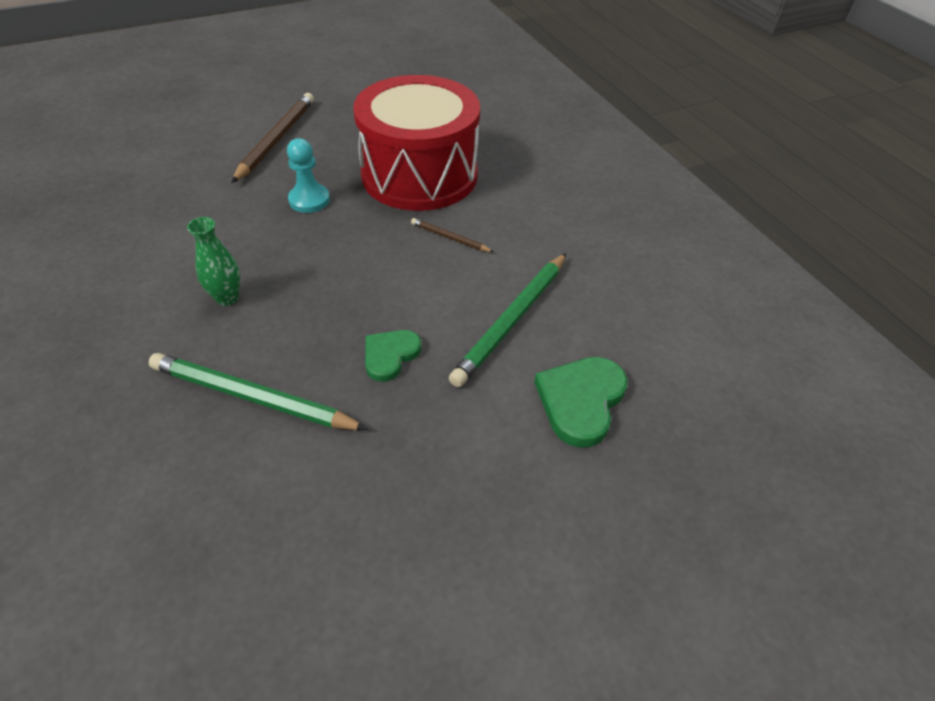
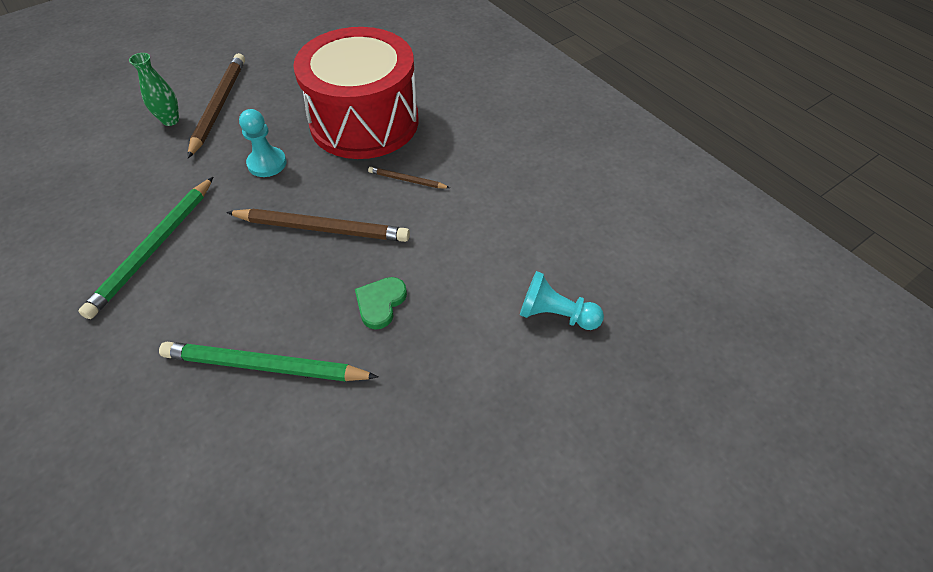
camera: 10 degrees left, 5 degrees up
green vase [187,217,240,306] -> green vase moved to [129,53,179,126]
green pencil [449,253,566,387] -> green pencil moved to [78,177,213,319]
green heart [534,357,628,448] -> turquoise pawn [520,271,604,330]
none -> brown pencil [226,209,410,242]

